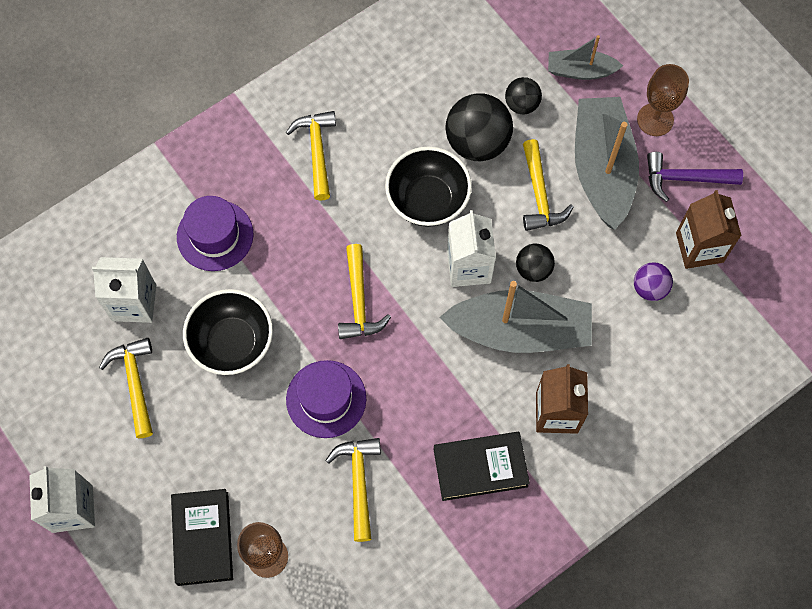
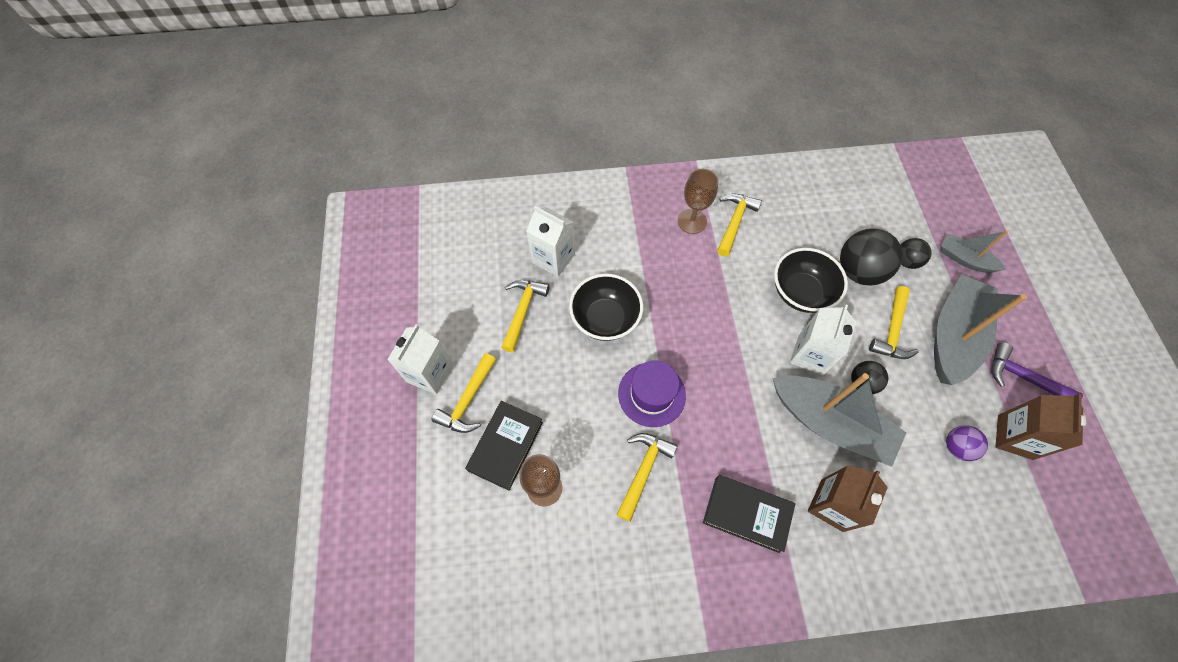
camera: 30 degrees right, 5 degrees down
purple hat [177,196,253,271] -> none
yellow hammer [338,244,391,339] -> yellow hammer moved to [431,353,496,433]
brown goblet [637,64,689,136] -> brown goblet moved to [678,169,719,234]

